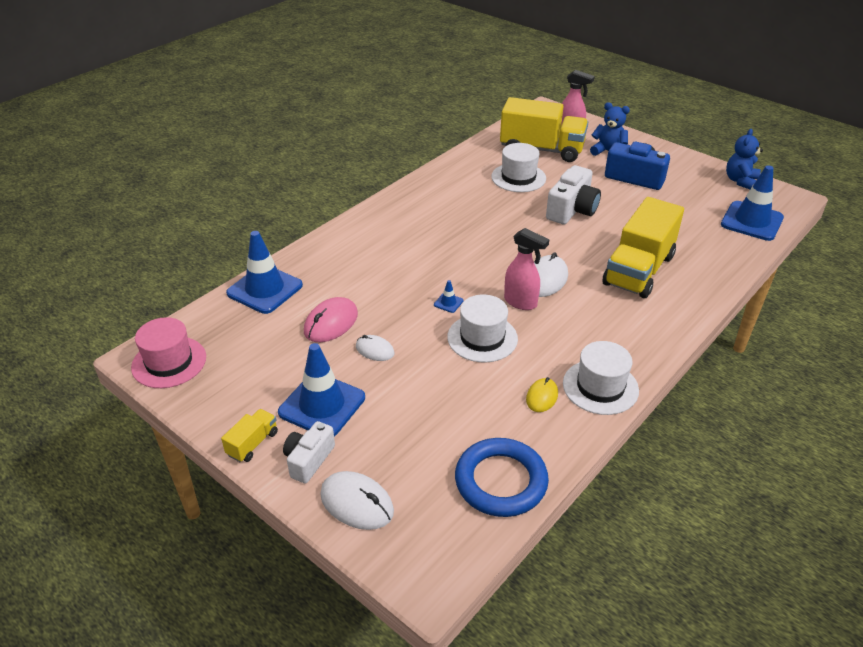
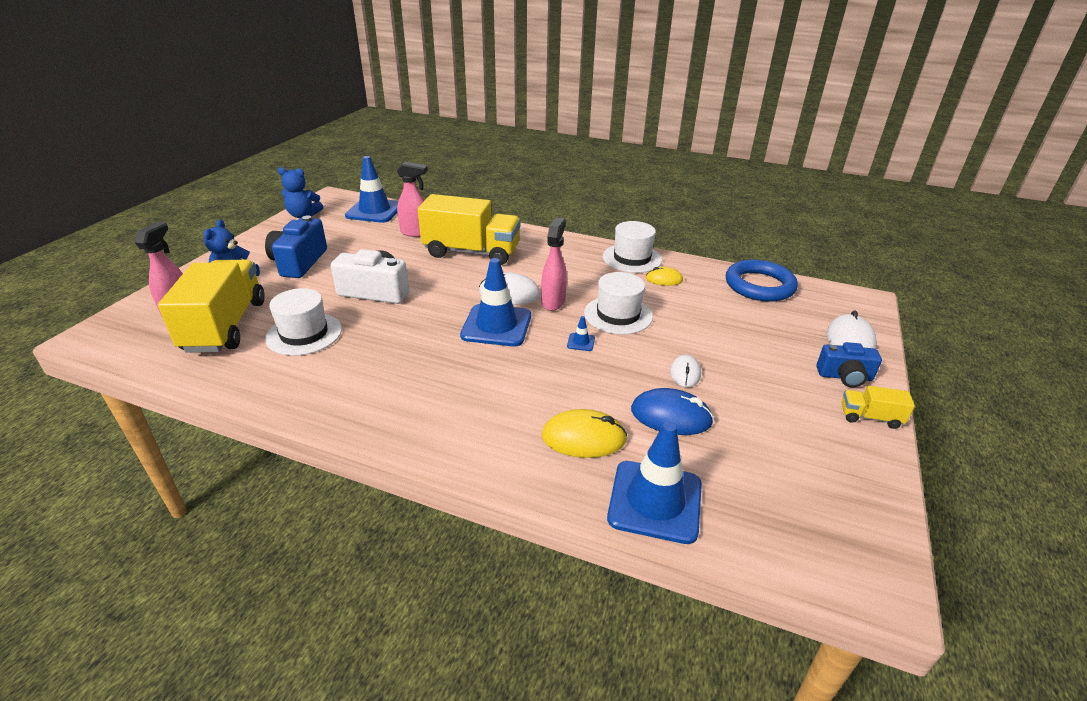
camera: 110 degrees left, 5 degrees down
pink hat [131,317,206,388] -> none
blue traffic cone [278,343,365,436] -> blue traffic cone moved to [460,258,531,347]
white camera [283,421,335,484] -> blue camera [816,342,882,387]
pink mouse [304,297,358,342] -> blue mouse [631,388,714,435]
none -> pink spray bottle [397,161,427,237]
none -> yellow mouse [541,409,627,458]

